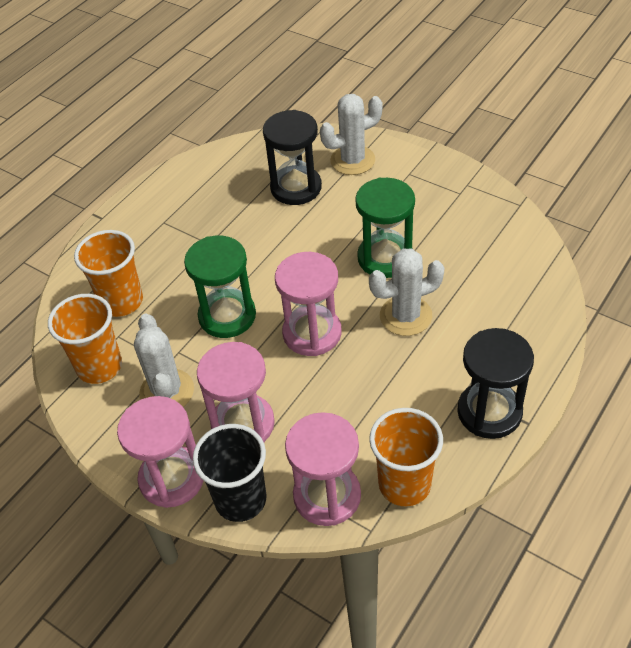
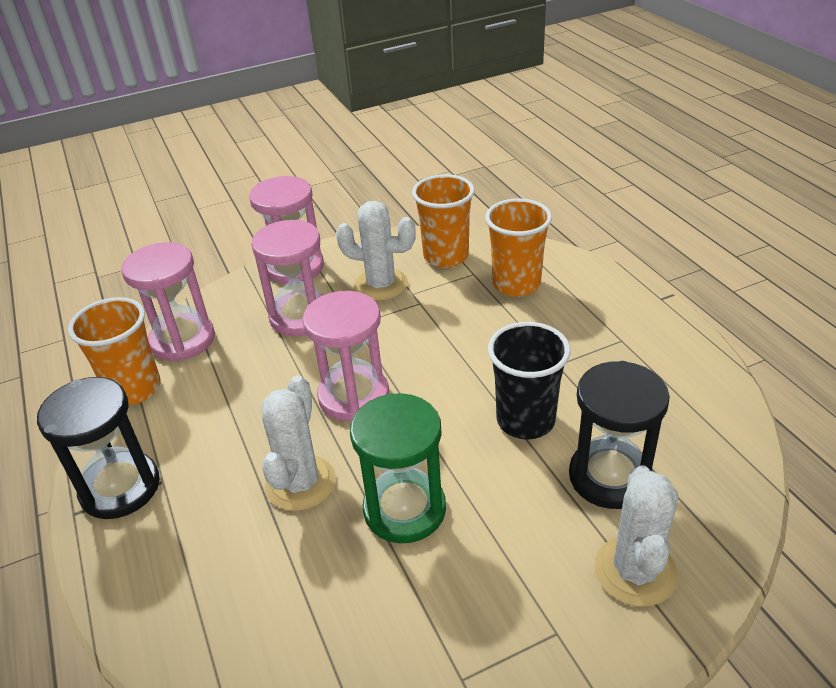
camera: 120 degrees right, 10 degrees down
green hourglass [184,236,256,338] -> none
black cup [193,424,266,522] -> black cup moved to [488,322,571,439]

